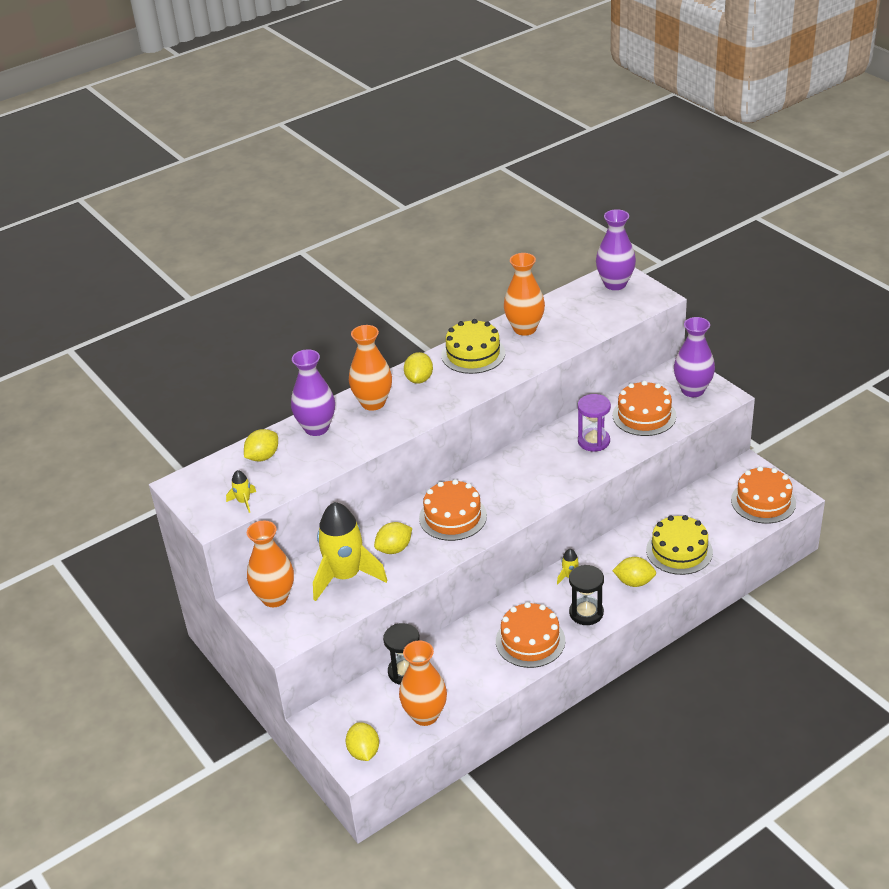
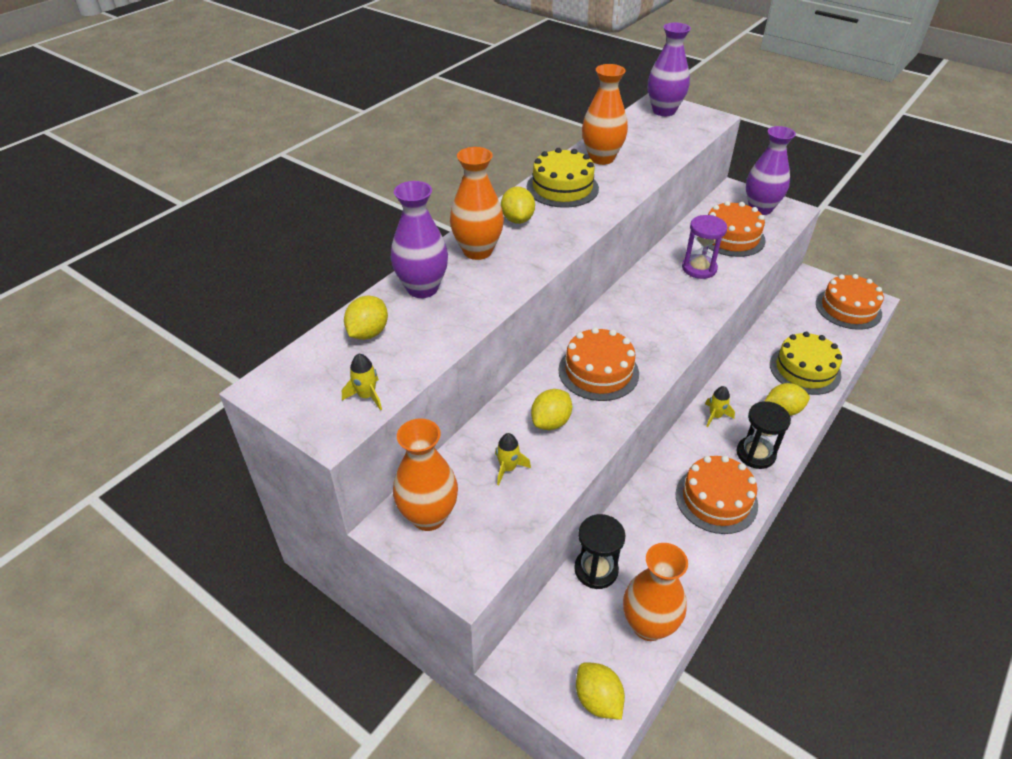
camera: 20 degrees left, 5 degrees up
yellow rocket [313,502,388,601] -> yellow rocket [495,433,531,485], size x0.41

